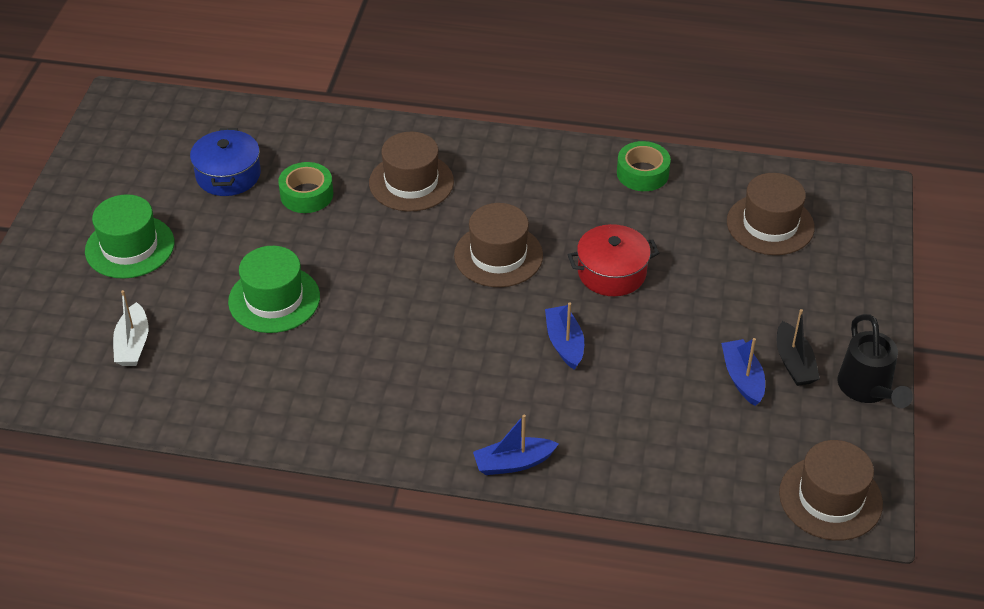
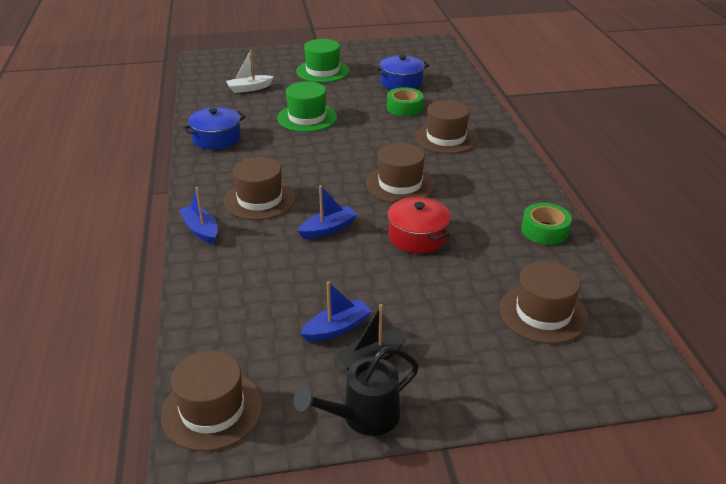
camera: 70 degrees right, 10 degrees down
none -> blue pot [183,107,246,150]
none -> brown hat [224,157,296,220]

